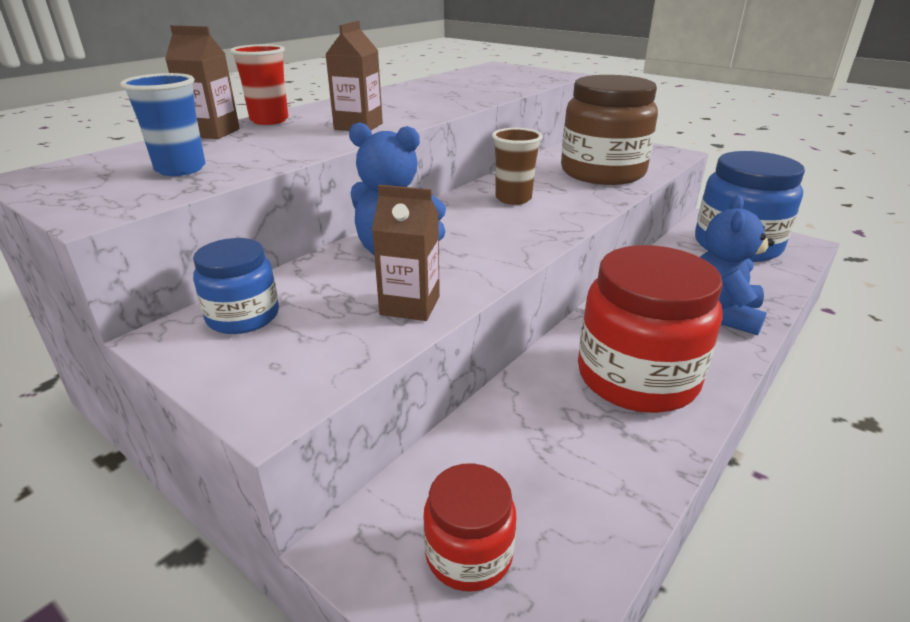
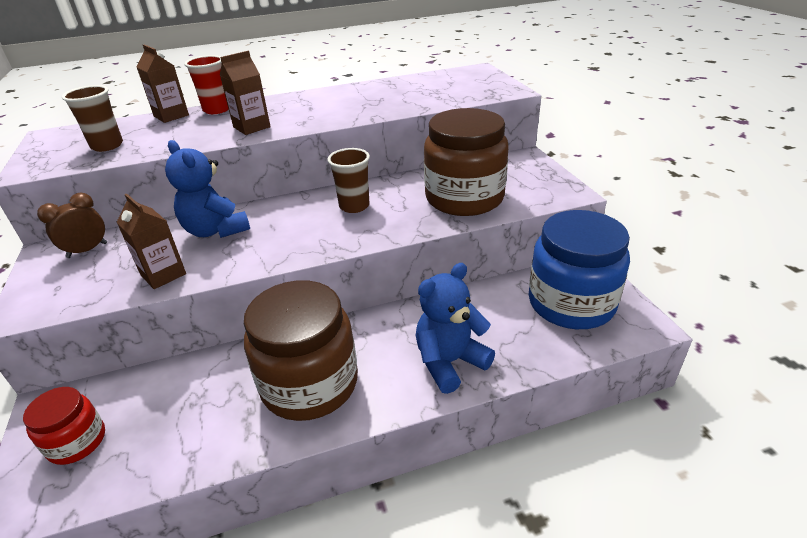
camera: 35 degrees right, 5 degrees up
blue cup [120,73,205,176] -> brown cup [62,85,123,152]
blue jar [193,238,279,334] -> brown clock [37,193,107,258]
red jar [578,245,723,413] -> brown jar [244,280,358,421]

